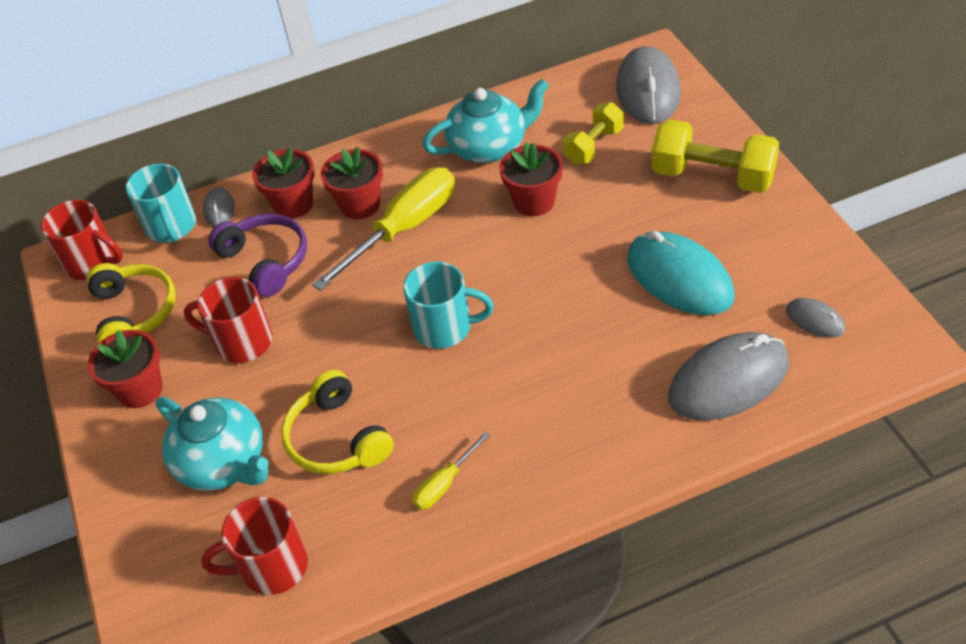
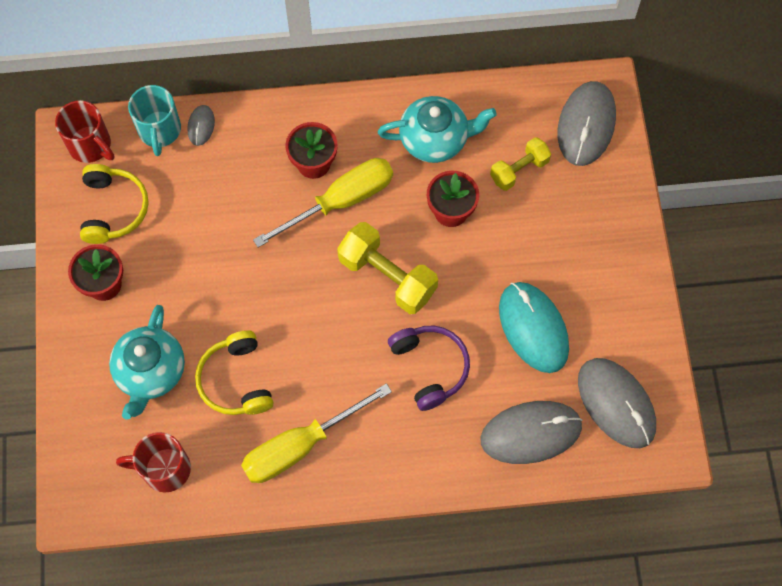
camera: 10 degrees right, 20 degrees up
turquoise teapot [156,397,269,491] -> turquoise teapot turned 45 degrees clockwise [109,305,185,420]
red mug [183,277,272,363] -> none
purple headphones [208,213,307,297] -> purple headphones moved to [388,326,470,411]
red flower pot [252,147,314,219] -> none
turquoise mug [403,261,494,349] -> none
yellow screwdriver [412,432,490,510] -> yellow screwdriver [241,383,392,483], size x2.11
yellow dumbbell [652,119,779,193] -> yellow dumbbell moved to [337,222,438,314]
grey mouse [786,298,845,338] -> grey mouse [578,358,656,448], size x2.11

